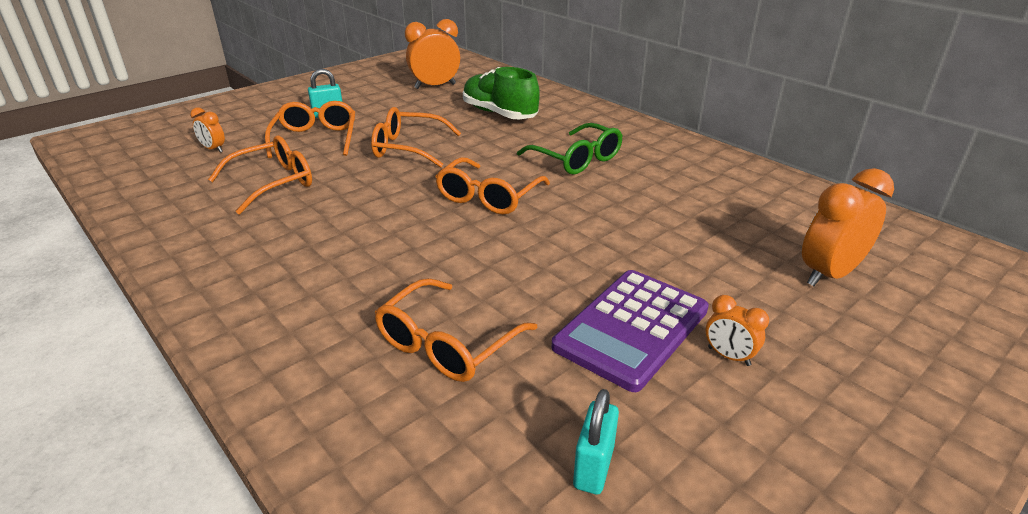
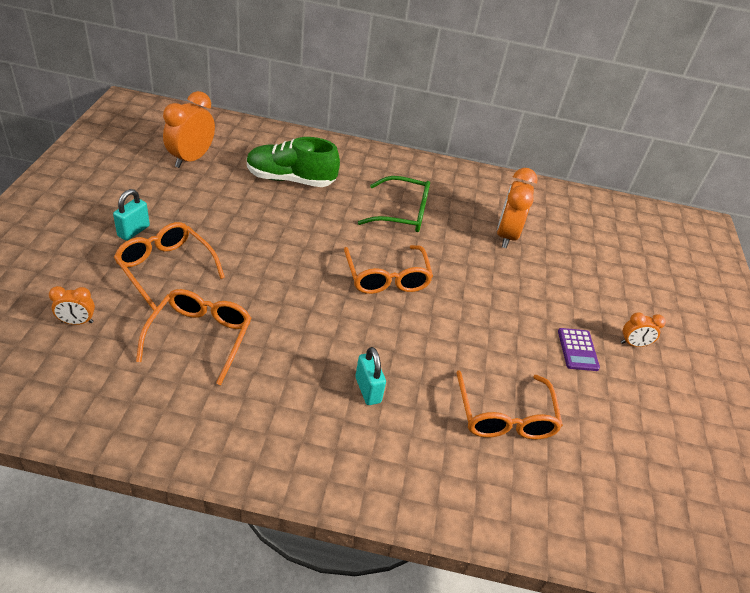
camera: 45 degrees left, 10 degrees up
orange glasses [371,107,461,168] -> none
purple calculator [552,270,709,392] -> purple calculator [558,328,600,371], size x0.50
turquoise padlock [573,389,619,495] -> turquoise padlock moved to [355,347,386,405]
orange clock [802,168,894,286] -> orange clock moved to [497,168,538,248]

